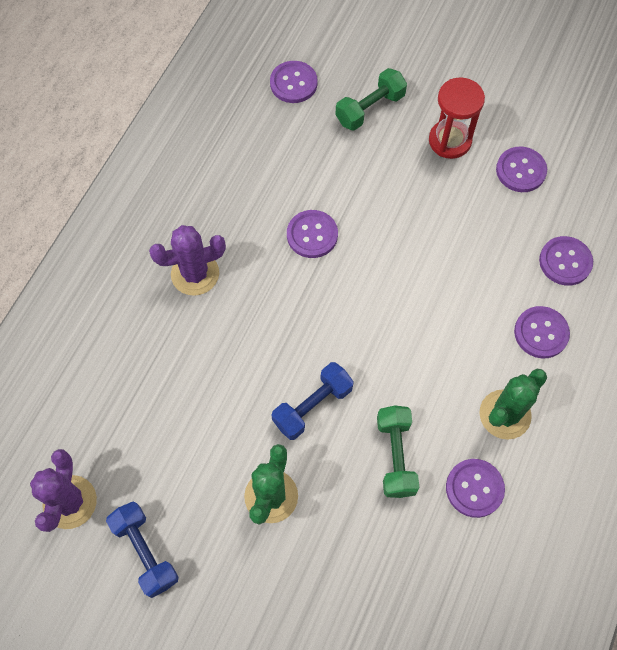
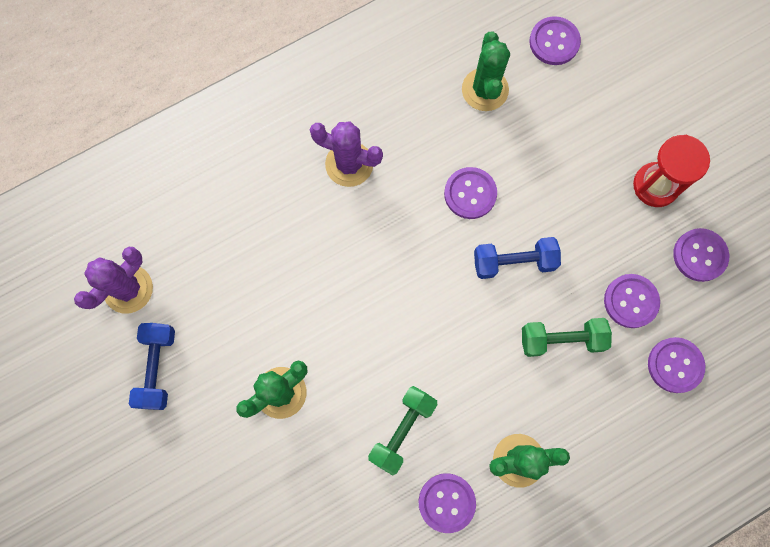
camera: 35 degrees right, 10 degrees up
blue dumbbell [271,362,354,440] -> blue dumbbell moved to [474,237,561,279]
green dumbbell [335,68,407,131] -> green dumbbell moved to [522,318,612,357]
purple button [514,306,570,358] -> purple button moved to [604,274,660,328]
none -> green cactus [462,32,510,111]

